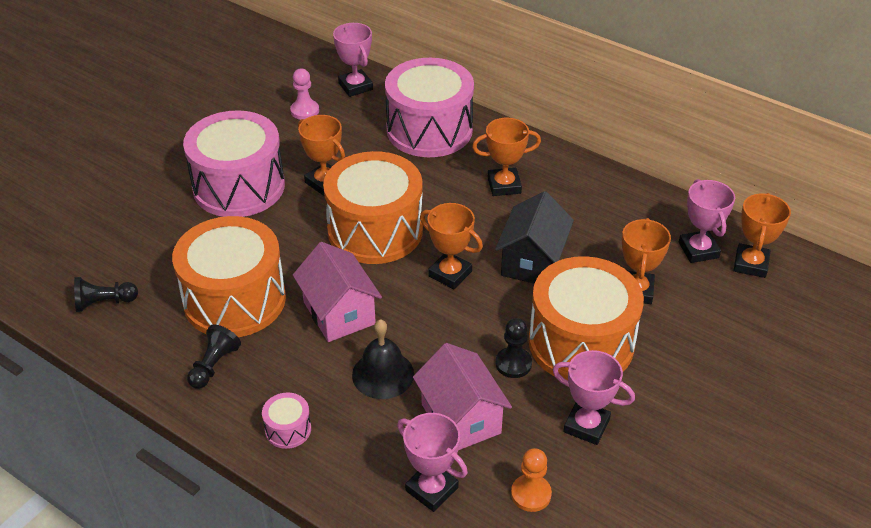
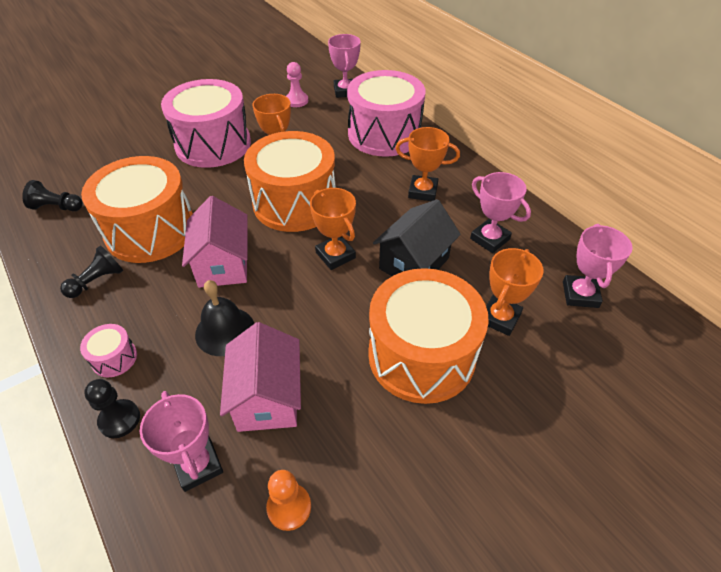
camera: 20 degrees right, 5 degrees up
black pawn [496,318,532,378] -> black pawn moved to [84,379,140,438]
pink trophy [553,350,635,445] -> pink trophy moved to [470,172,531,253]
orange trophy [734,193,791,278] -> none

